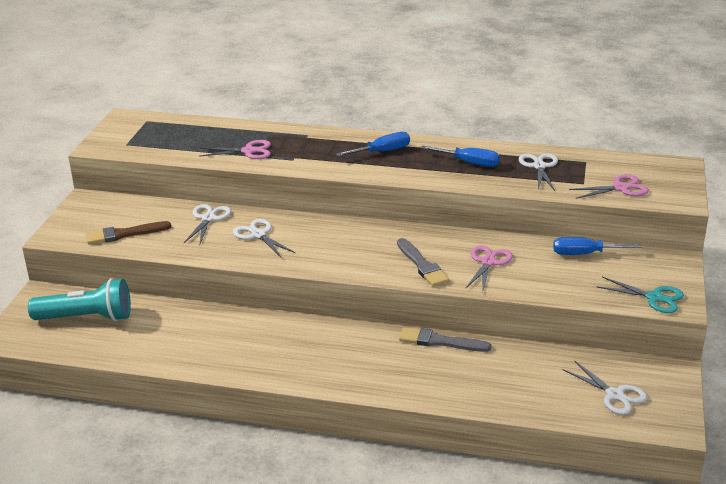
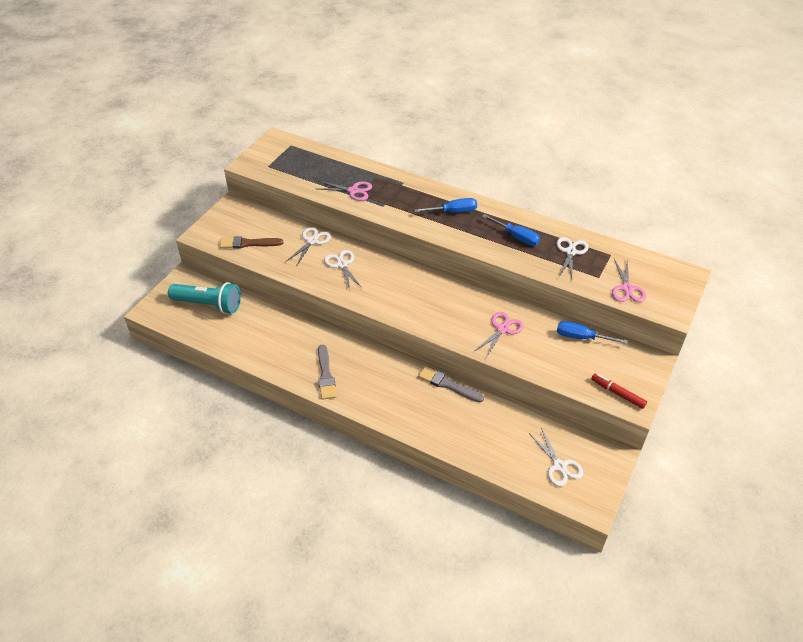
camera: 15 degrees right, 15 degrees up
grey brush [397,238,449,287] -> grey brush moved to [318,345,337,400]
pink scissors [569,174,649,199] -> pink scissors turned 90 degrees clockwise [612,259,646,302]
turquoise scissors [597,277,684,313] -> red marker [591,373,647,409]

